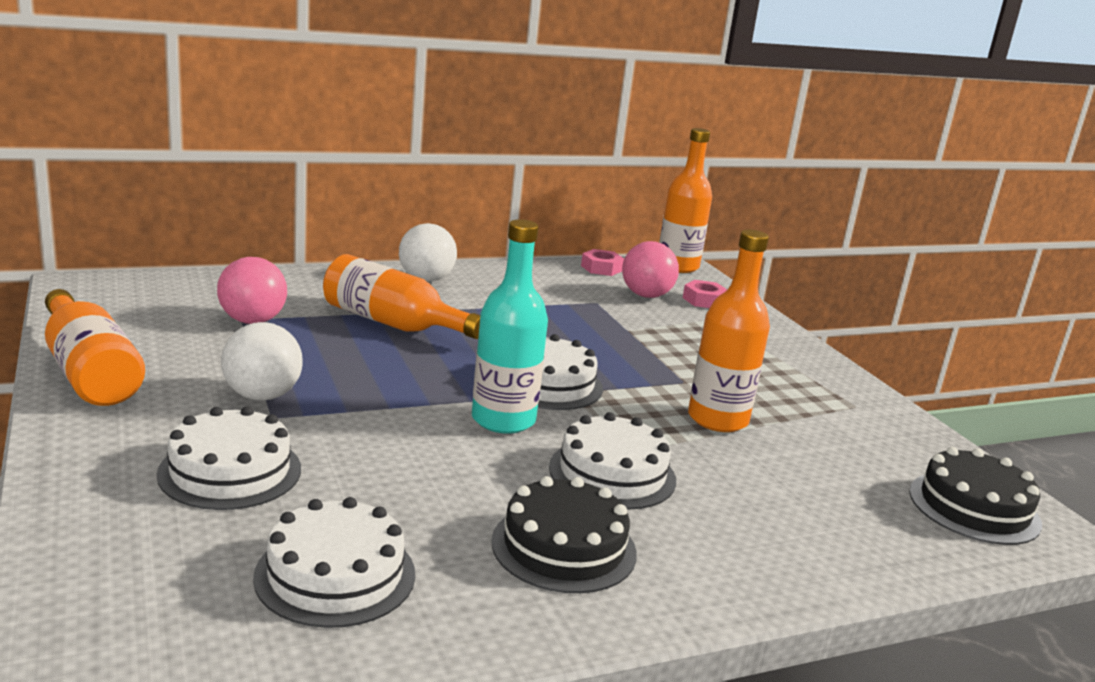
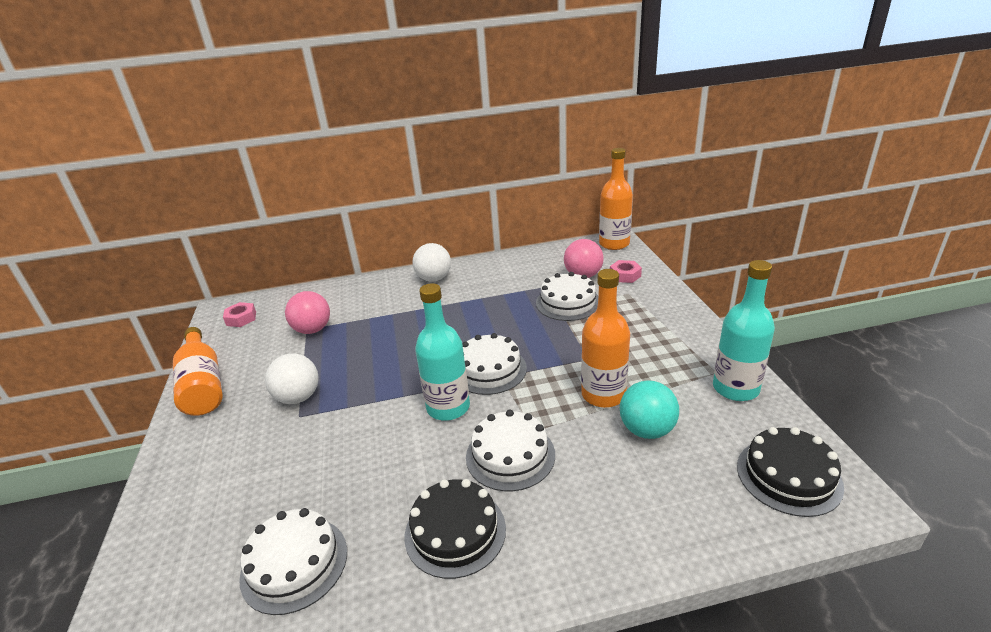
camera: 15 degrees right, 10 degrees up
white cake [157,406,301,510] -> white cake moved to [536,272,598,321]
orange bottle [323,254,480,339] -> none
pink nut [581,249,624,276] -> pink nut moved to [223,302,256,327]
none -> turquoise ball [620,380,679,439]
none -> turquoise bottle [713,260,775,401]

